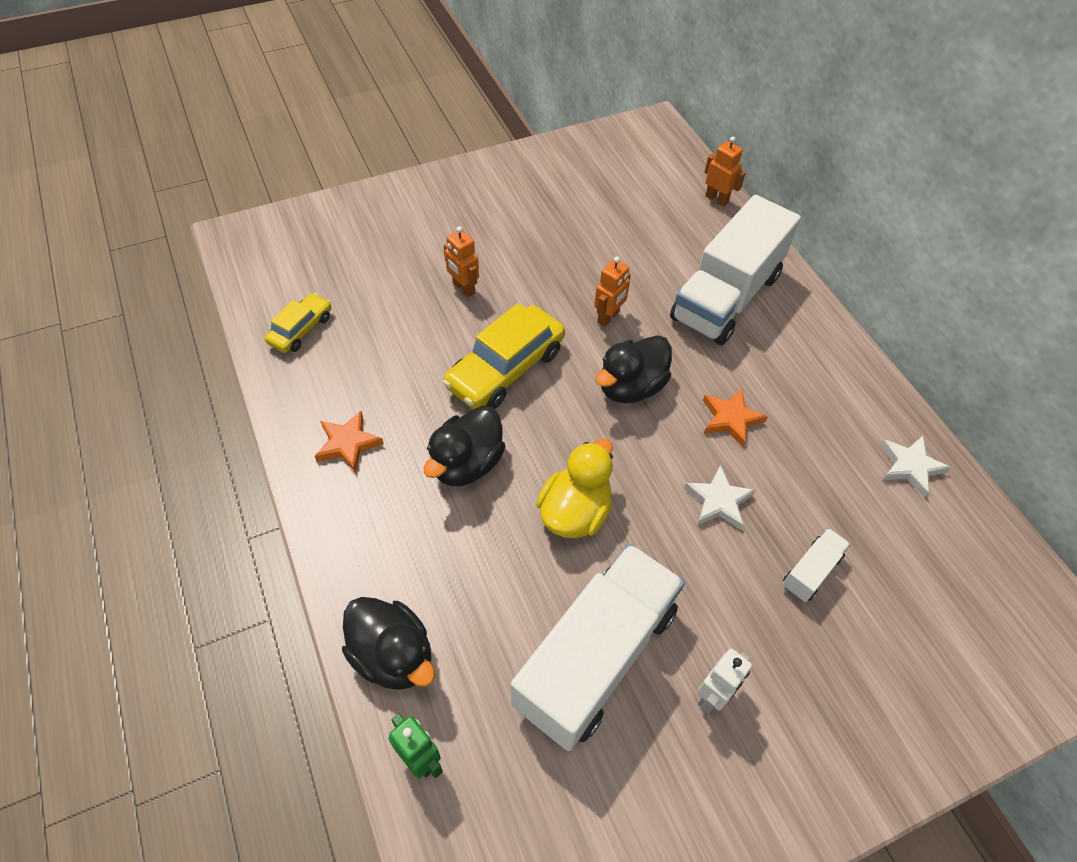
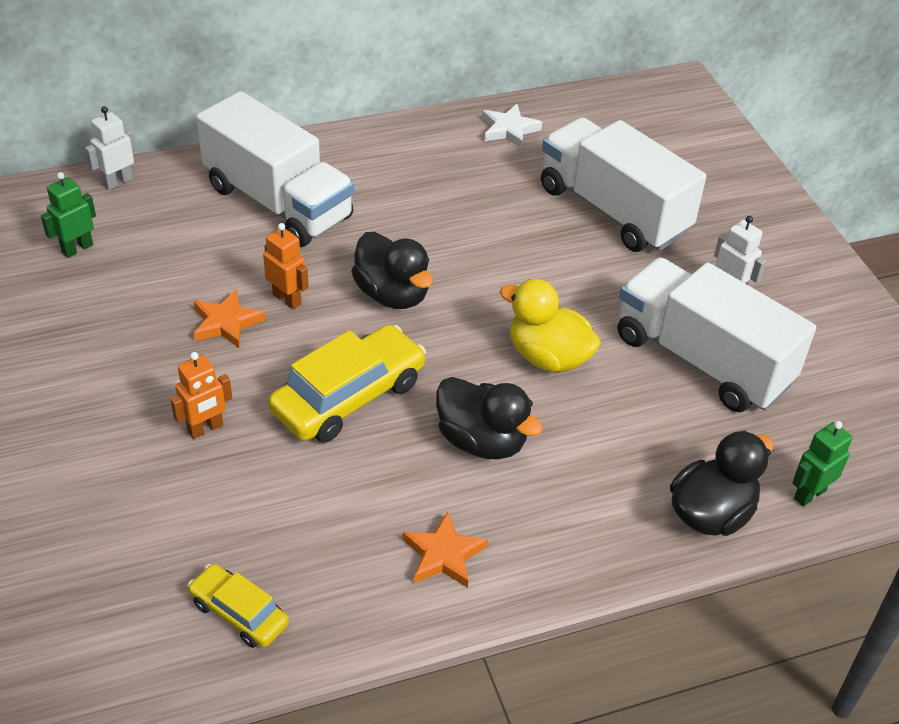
camera: 85 degrees left, 10 degrees down
yellow car [443,303,565,409] -> yellow car turned 90 degrees counterclockwise [268,325,426,443]
white star [684,465,756,530] -> none
orange star [703,389,768,447] -> orange star moved to [194,289,265,348]
orange robot [704,137,746,207] -> white robot [85,106,136,190]
white truck [782,528,850,602] -> white truck [541,117,706,252], size x2.36
none -> green robot [41,172,96,258]

